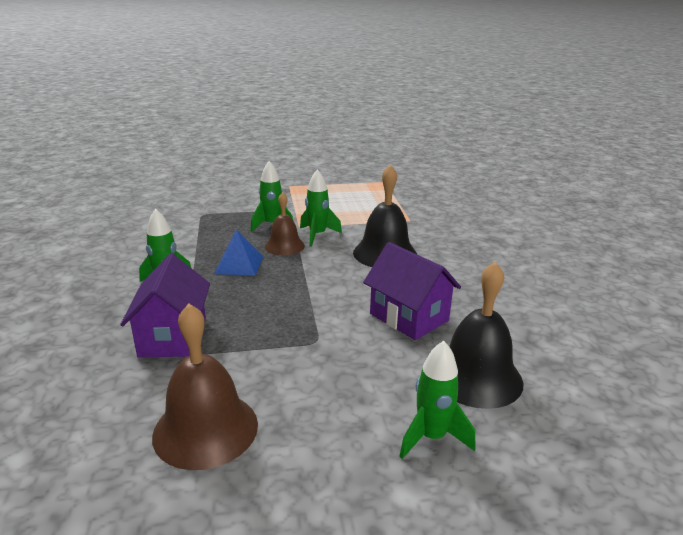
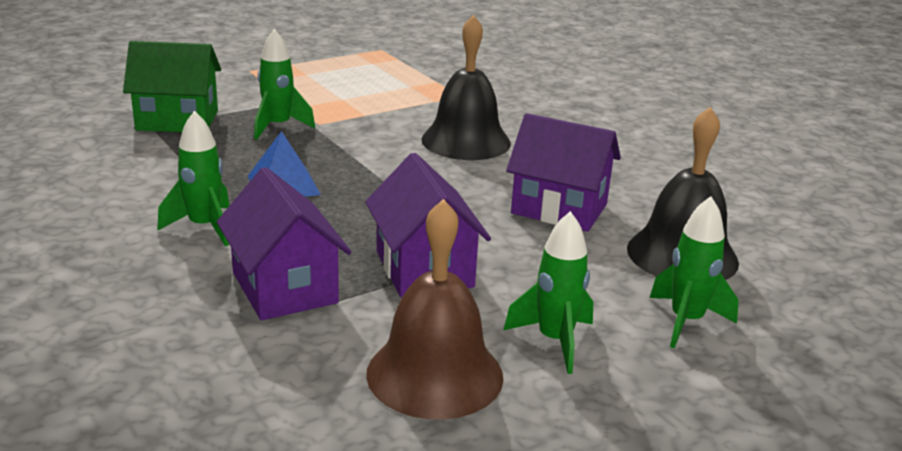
camera: 25 degrees left, 0 degrees up
brown bell [265,192,305,255] -> none
green rocket [300,169,342,246] -> green rocket moved to [504,211,593,374]
none -> green house [123,41,221,132]
none -> purple house [365,153,491,297]

